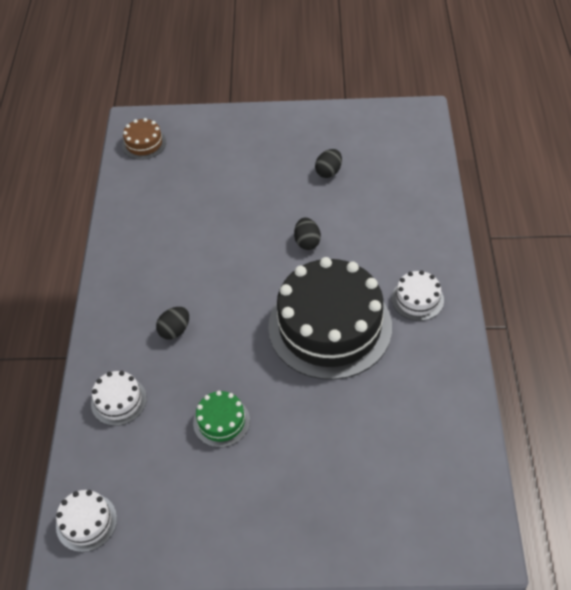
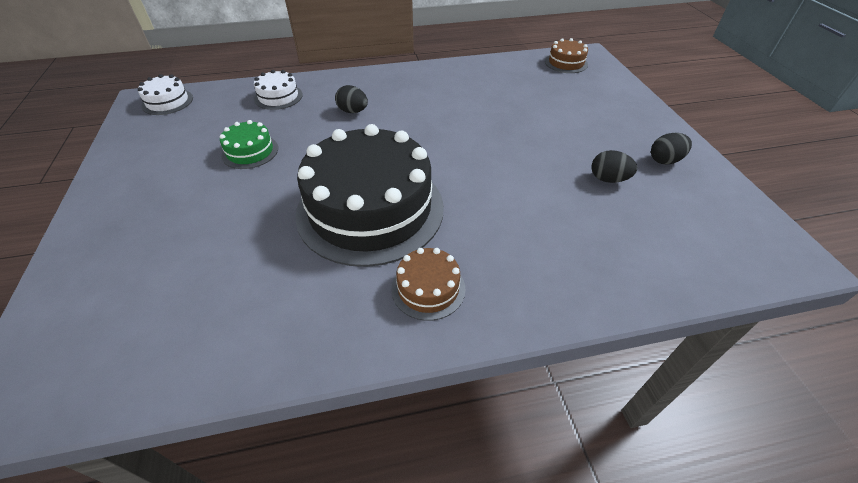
camera: 75 degrees right, 5 degrees down
black egg [294,218,321,250] -> black egg moved to [651,133,692,165]
white cake [392,270,444,321] -> brown cake [391,248,465,321]

